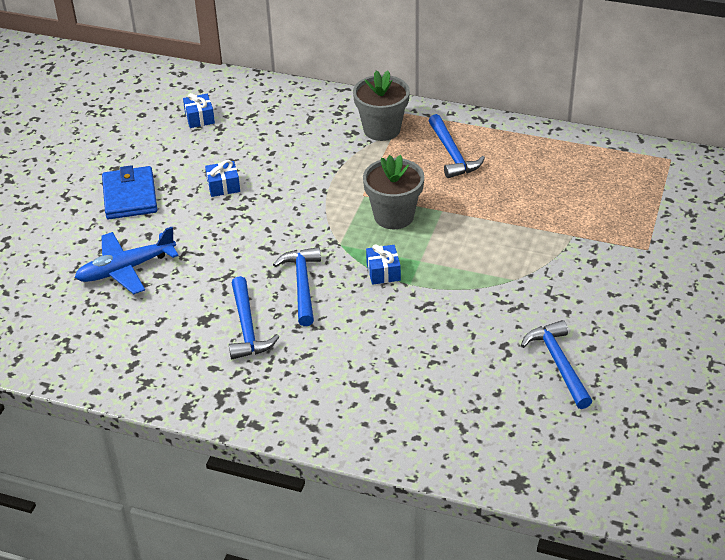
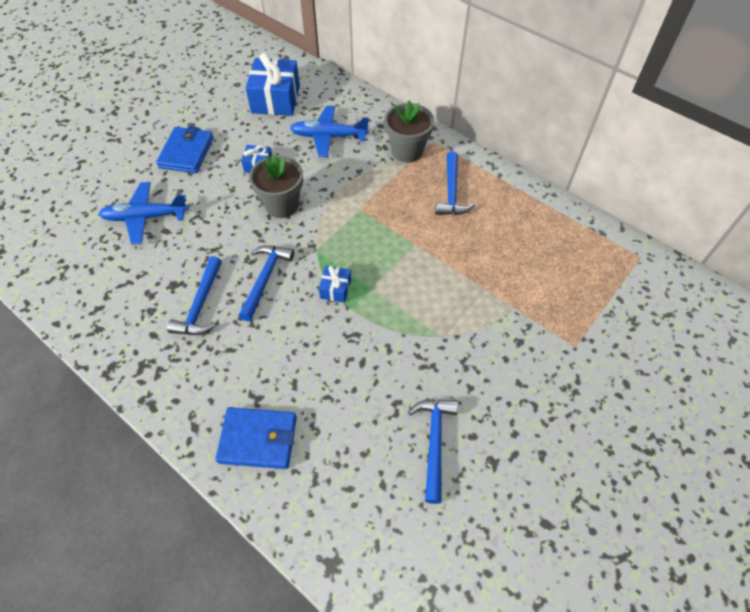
camera: 20 degrees right, 15 degrees up
blue gift [183,93,215,128] -> blue gift [246,53,300,116], size x2.04
grey flower pot [363,155,424,229] -> grey flower pot moved to [249,155,303,218]
none -> blue wallet [215,407,297,469]
none -> blue plane [290,106,369,157]

